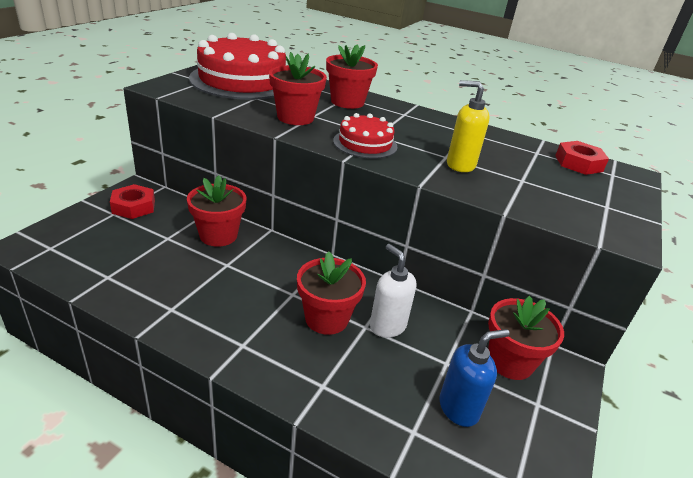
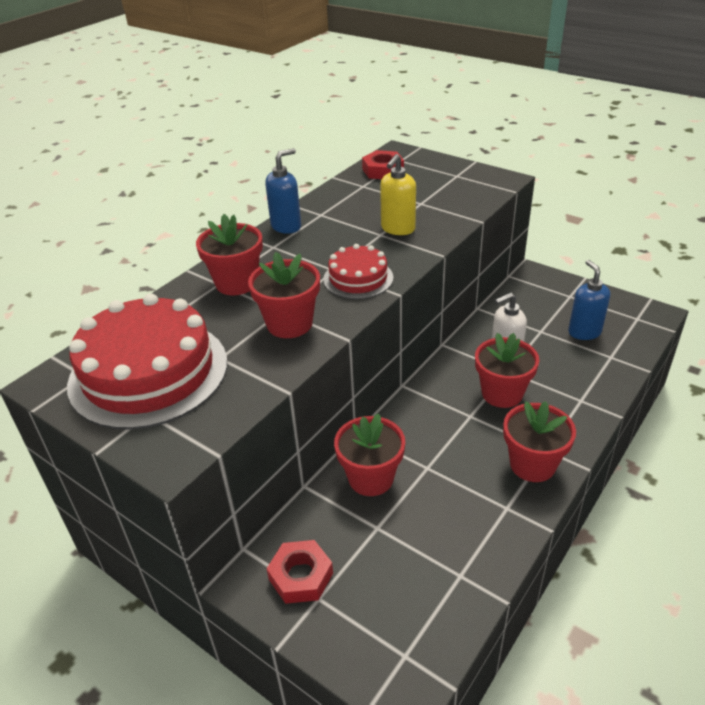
camera: 75 degrees left, 5 degrees up
red flower pot [488,296,564,380] -> red flower pot moved to [503,401,576,482]
none -> blue soap dispenser [265,148,301,234]

